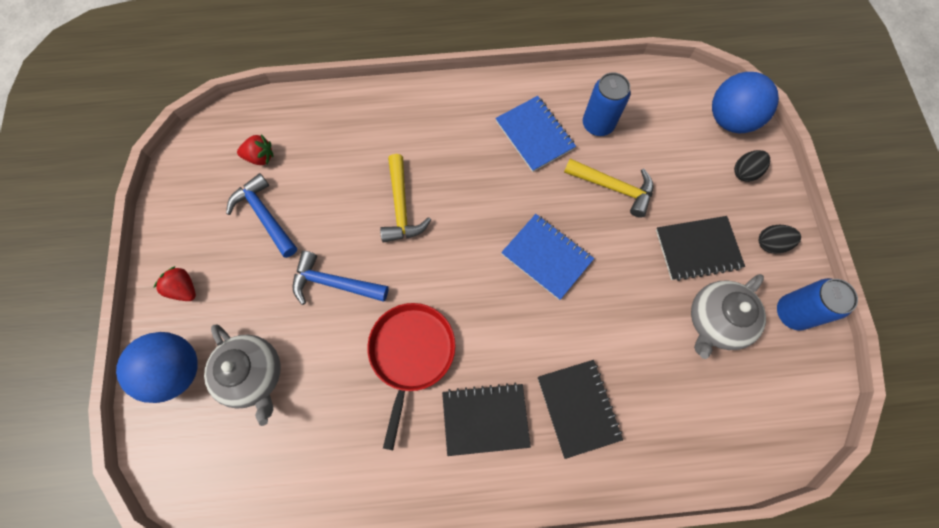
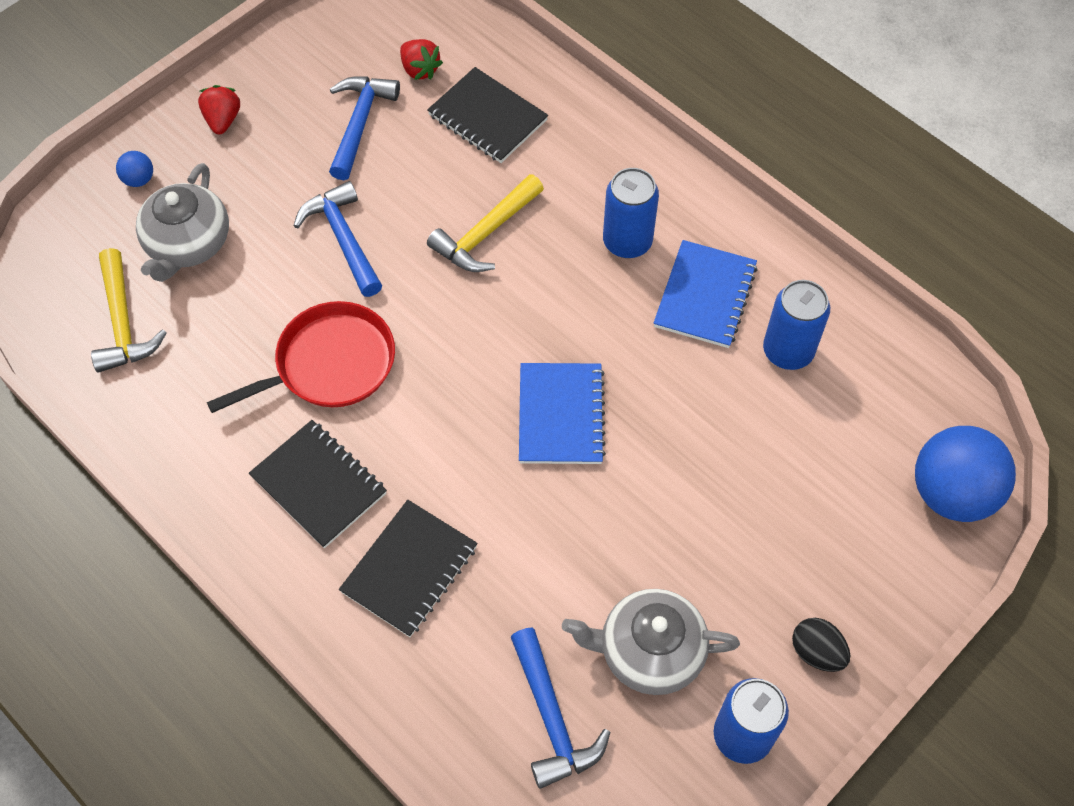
camera: 50 degrees right, 10 degrees down
blue ball [116,332,198,403] -> blue ball [116,151,153,187], size x0.43
yellow hammer [564,159,653,218] -> yellow hammer moved to [91,248,167,373]
black notebook [656,216,745,281] -> black notebook moved to [427,67,548,163]
black egg [734,150,770,182] -> none
none -> blue hammer [511,628,610,789]
none -> blue can [603,168,659,258]

